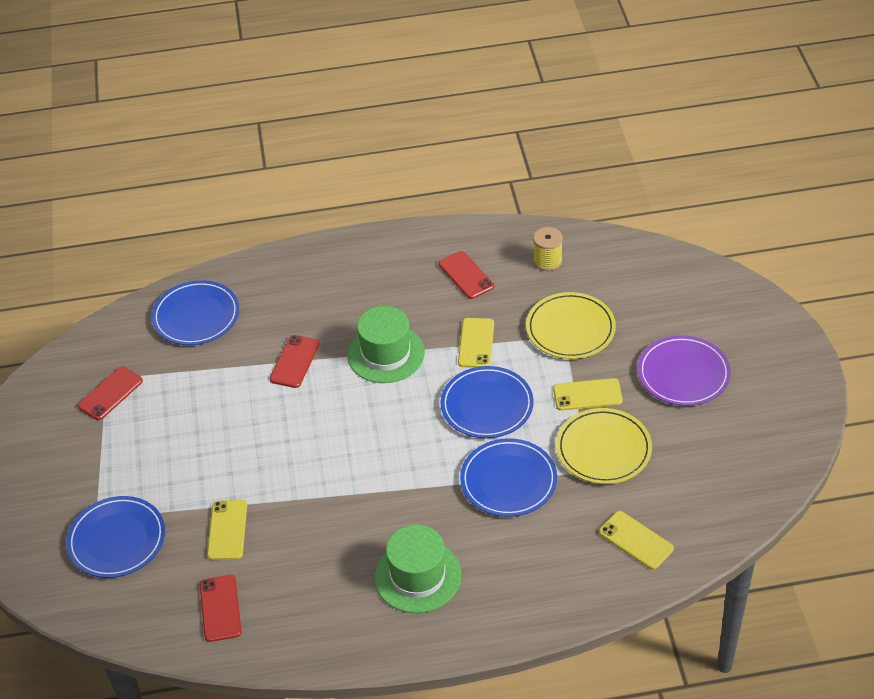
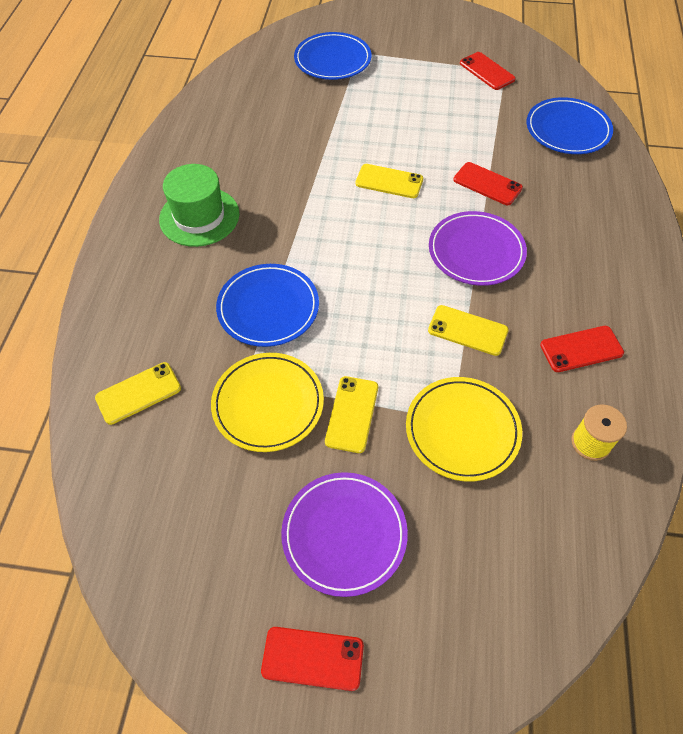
camera: 105 degrees right, 10 degrees up
red phone [200,575,242,642] -> red phone moved to [261,627,364,691]
yellow phone [207,500,247,560] -> yellow phone moved to [355,164,423,198]
green hat [347,306,425,383] -> purple plate [429,211,527,286]
blue plate [440,366,534,438] -> none

